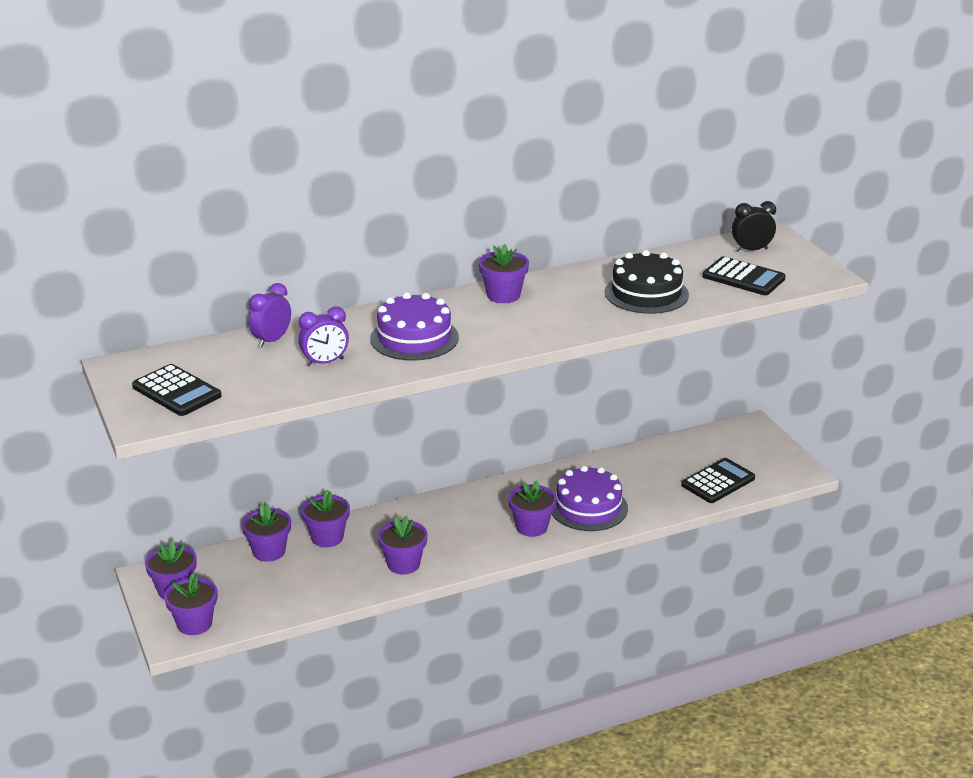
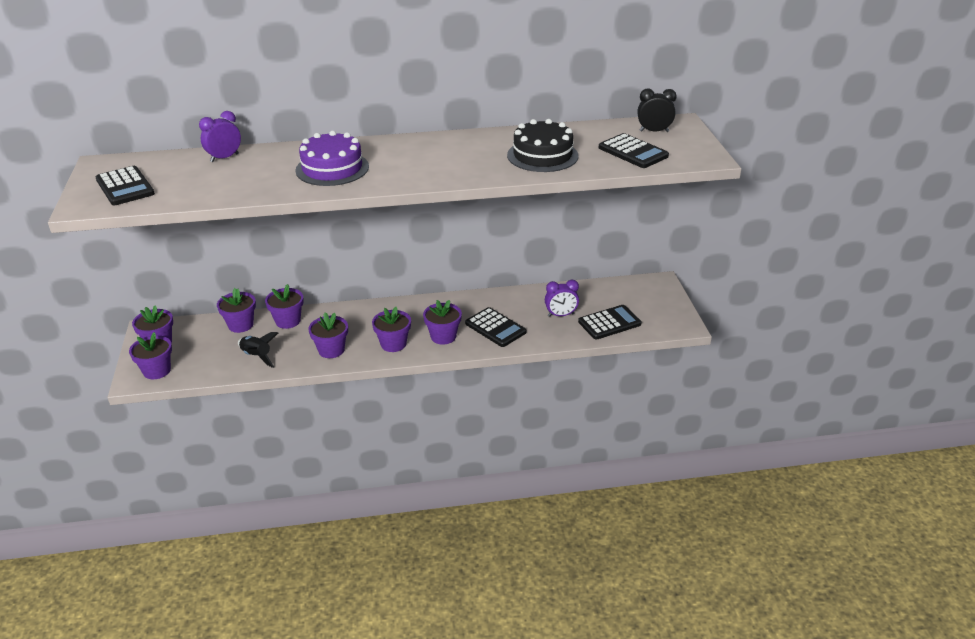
camera: 15 degrees right, 5 degrees up
purple clock [298,307,349,366] -> purple clock moved to [545,280,579,317]
purple flower pot [479,244,529,303] -> purple flower pot moved to [372,307,411,352]
purple cake [552,466,628,531] -> black calculator [465,307,526,347]
none -> black rocket [238,332,278,368]

